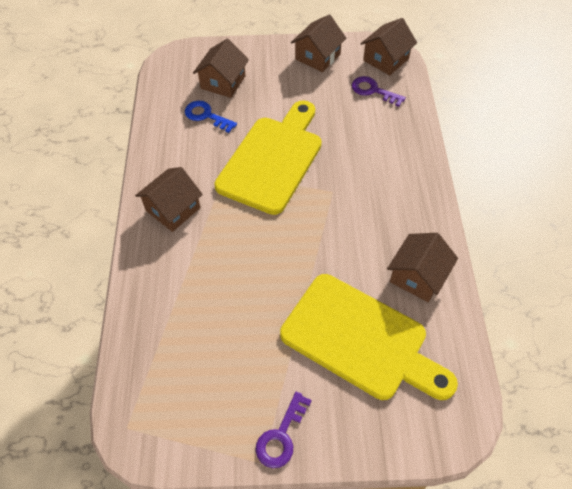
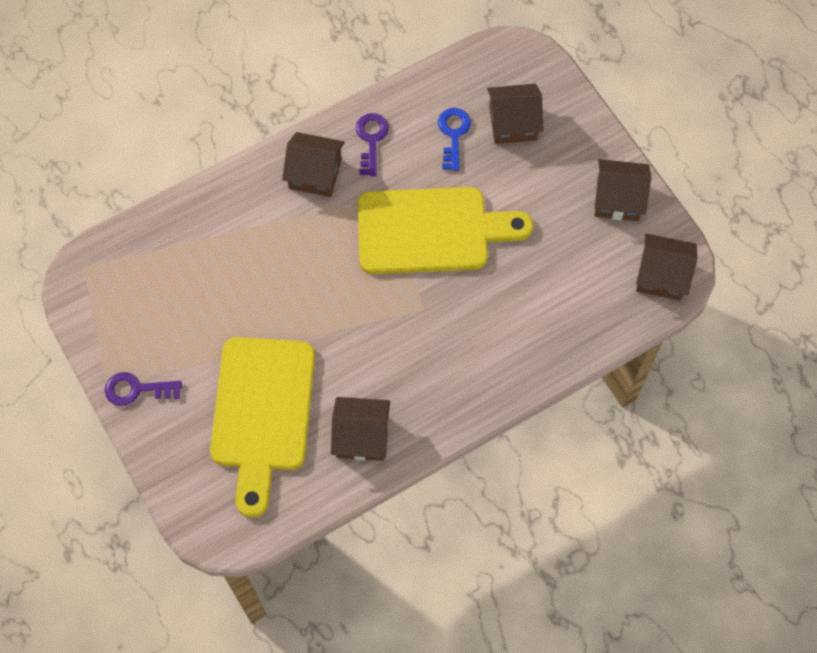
camera: 60 degrees right, 10 degrees up
purple key [352,76,406,107] -> purple key moved to [356,113,389,176]

